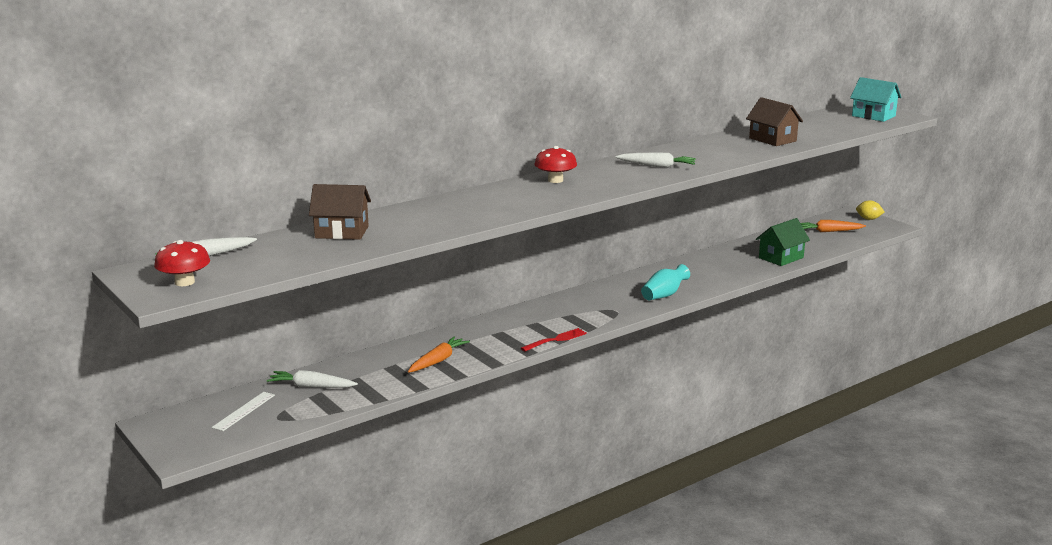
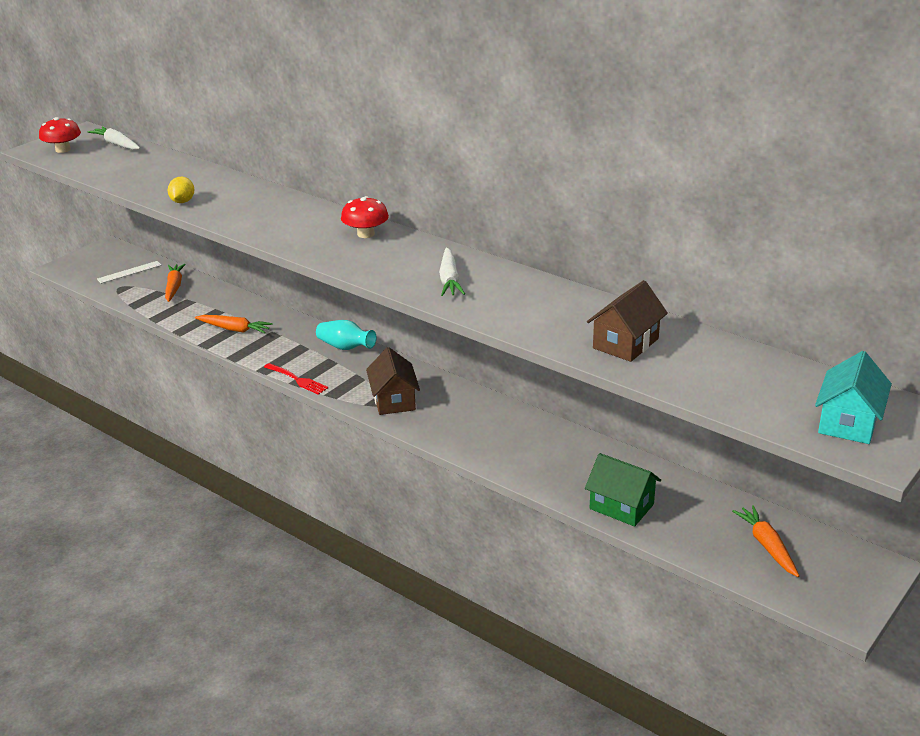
camera: 75 degrees right, 10 degrees up
white ruler [212,392,275,431] -> white ruler turned 45 degrees counterclockwise [97,261,162,284]
white carrot [267,370,358,388] -> orange carrot [165,264,186,302]
brown house [309,184,371,240] -> brown house moved to [366,347,420,415]
turquoise vase [641,264,690,300] -> turquoise vase moved to [316,320,377,350]
yellow lemon [856,200,885,220] -> yellow lemon moved to [168,177,194,203]

